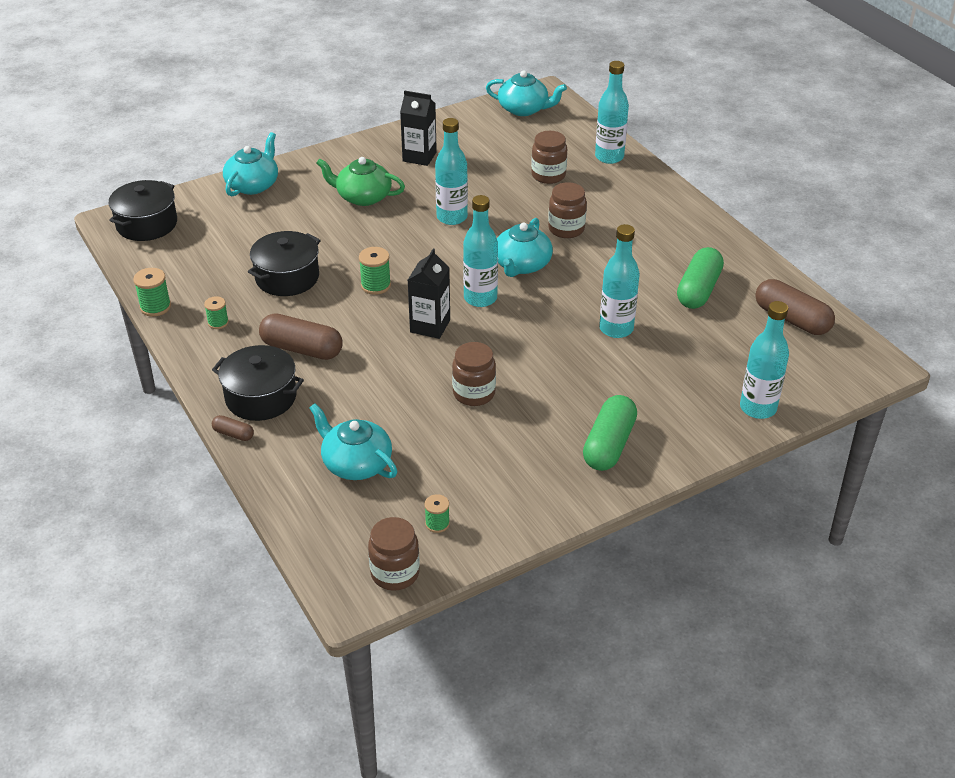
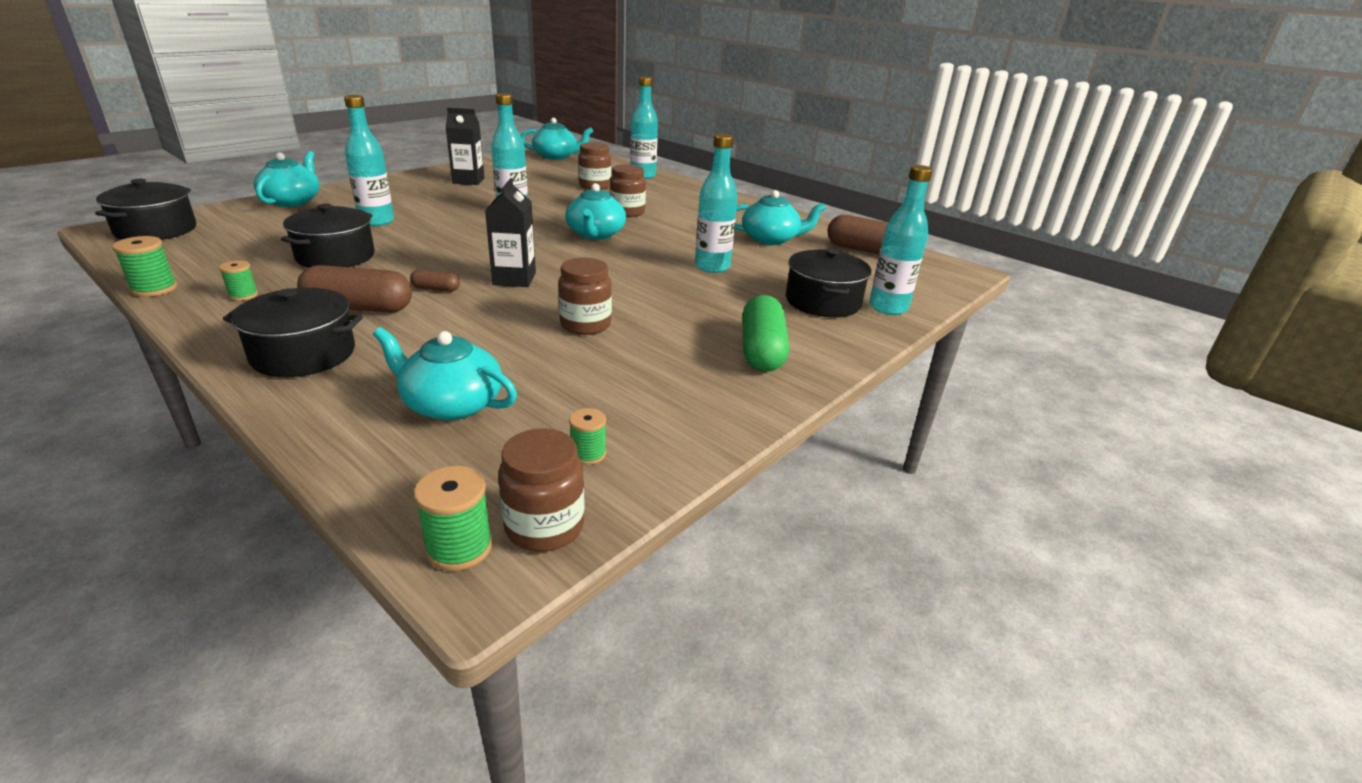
camera: 20 degrees left, 10 degrees down
brown capsule [212,415,254,441] -> brown capsule moved to [410,270,460,292]
green teapot [316,157,405,206] -> none
green spool [359,247,391,295] -> green spool moved to [414,466,493,571]
turquoise bottle [463,195,498,307] -> turquoise bottle moved to [344,95,394,226]
green capsule [677,247,724,309] -> turquoise teapot [735,190,826,245]
none -> black pot [786,248,871,317]

